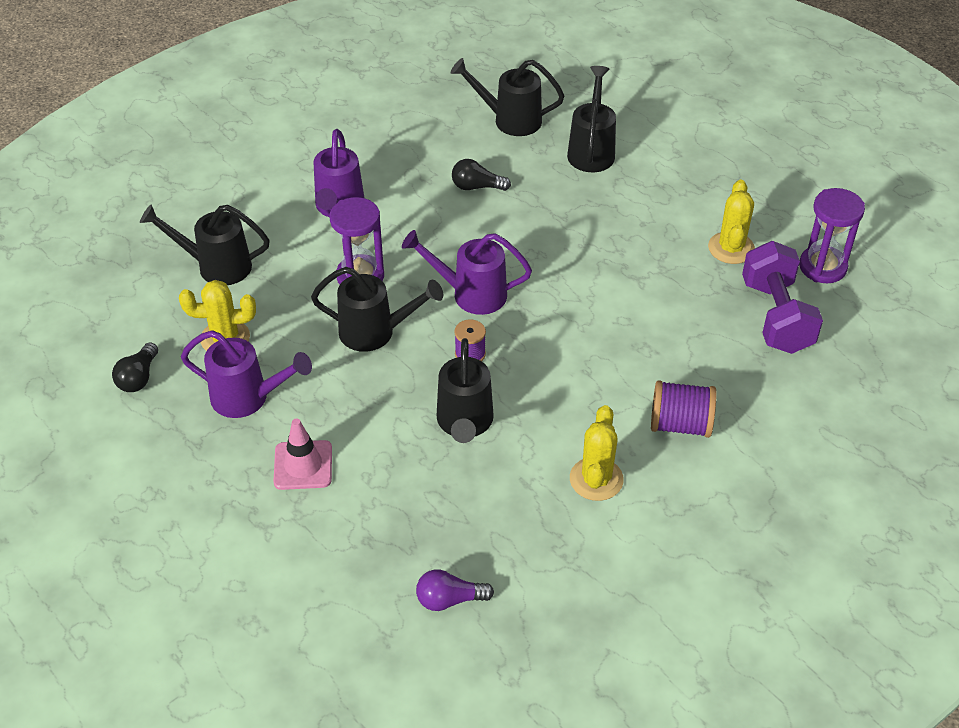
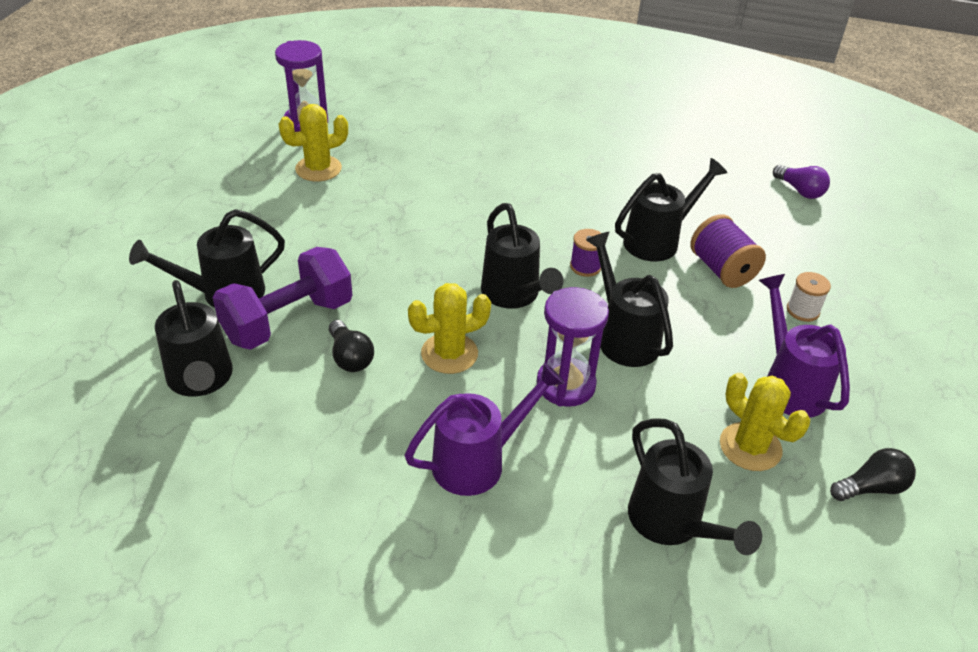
camera: 125 degrees left, 5 degrees down
pink traffic cone [273,419,332,490] -> white spool [787,272,831,322]
purple watering can [402,230,532,315] -> black watering can [481,203,564,309]
yellow cactus [570,405,624,501] -> yellow cactus moved to [408,283,491,374]
purple spool [651,380,717,438] -> purple spool moved to [690,214,766,288]
purple dumbbell [742,241,823,354] -> purple dumbbell moved to [213,247,352,350]

